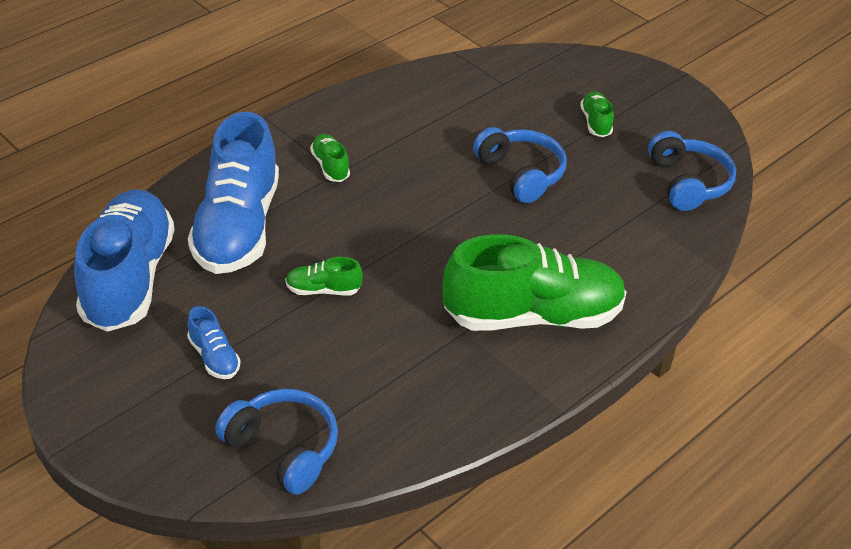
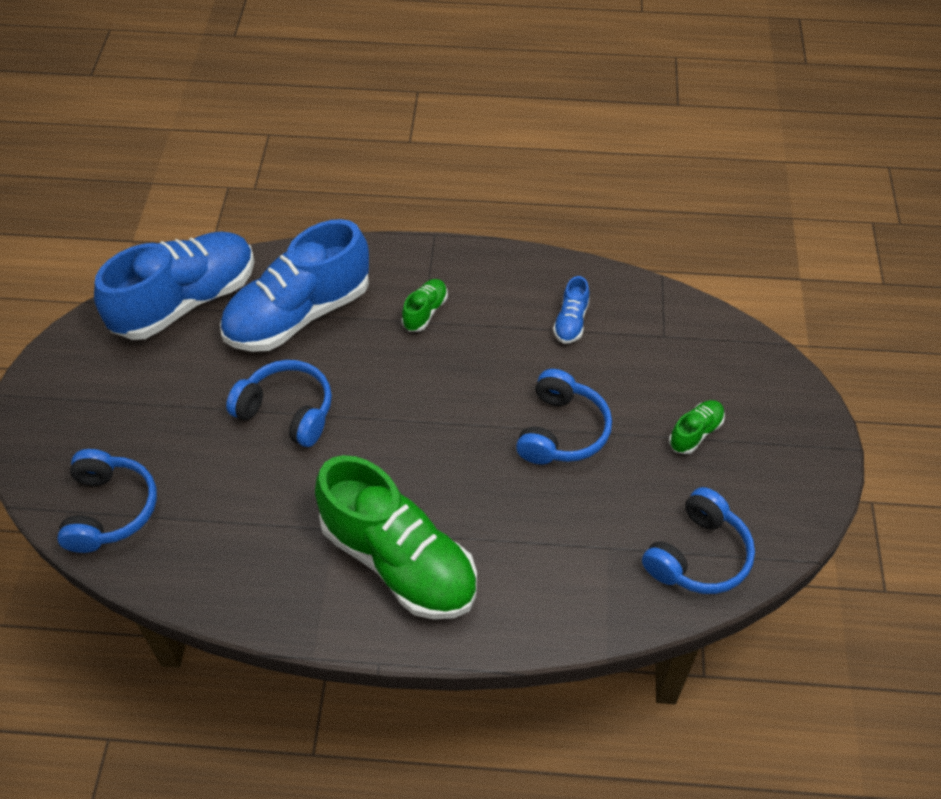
camera: 50 degrees right, 10 degrees up
blue shoe [187,306,241,379] -> blue shoe moved to [553,276,589,344]
green shoe [285,257,363,295] -> blue headphones [226,360,332,447]

